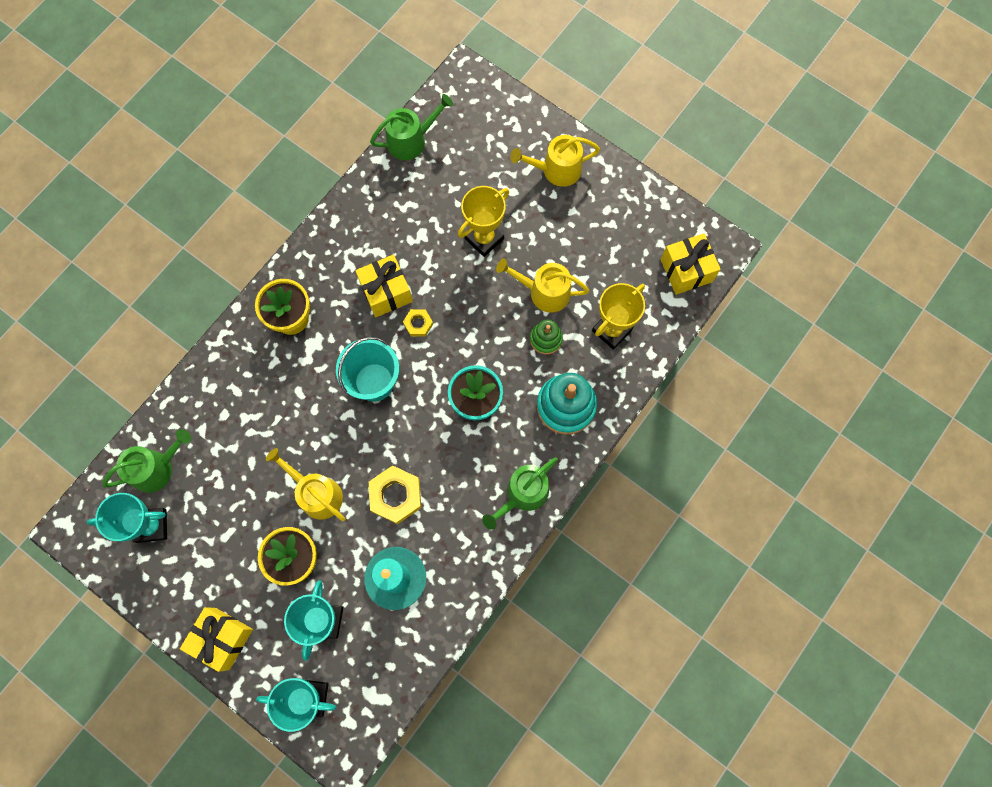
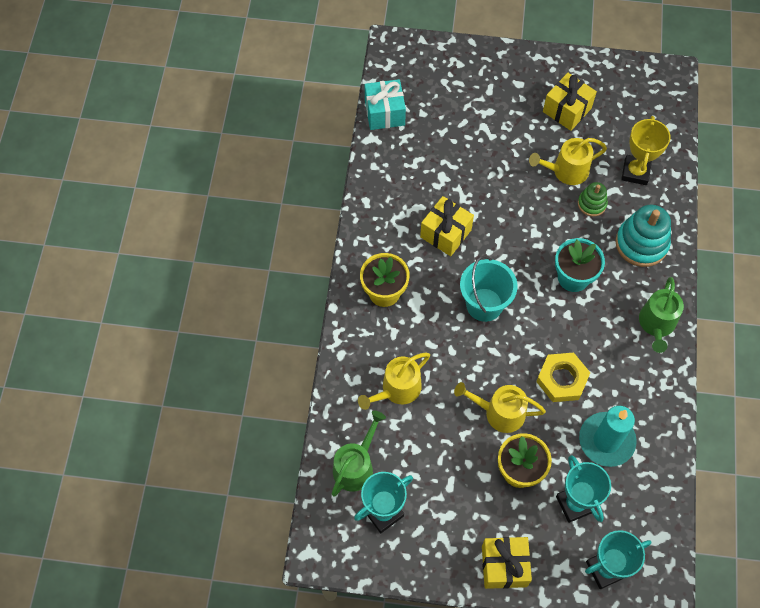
camera: 30 degrees left, 10 degrees down
green watering can [370,94,453,160] -> turquoise gift [365,79,406,130]
yellow nut [403,309,433,336] -> none
yellow trophy [458,186,509,257] -> none
yellow watering can [511,135,600,187] -> yellow watering can moved to [358,353,430,410]
yellow gift [661,233,721,295] -> yellow gift moved to [543,73,597,131]

